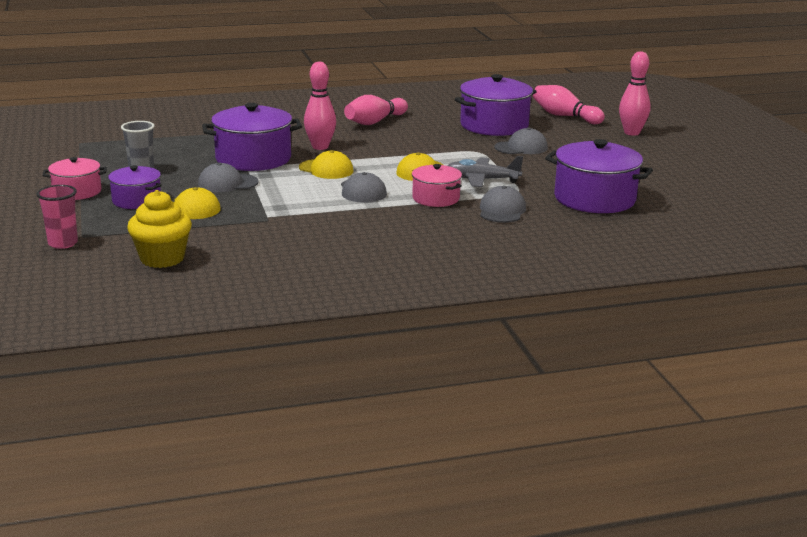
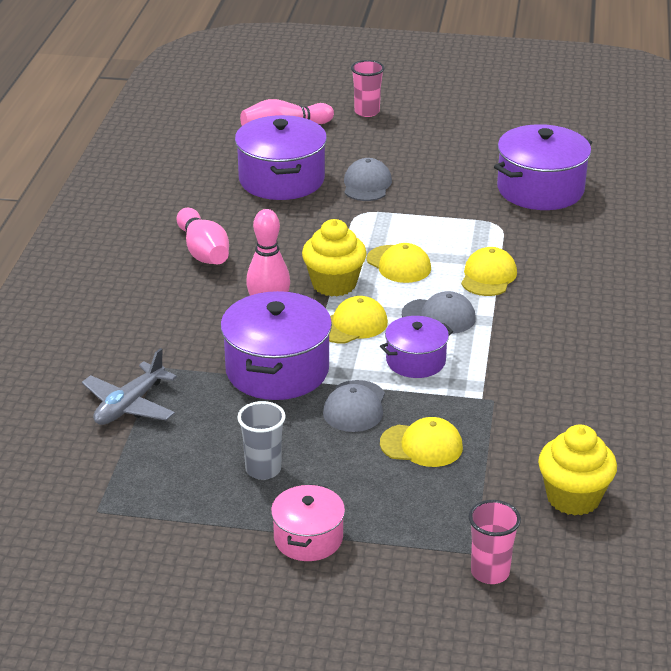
camera: 65 degrees left, 10 degrees up
purple pot [108,165,162,209] -> purple pot moved to [380,316,453,378]
pink pot [412,164,462,207] -> yellow cap [461,247,517,296]
grey plane [448,156,523,187] -> grey plane moved to [82,348,177,425]
grey cap [480,186,526,223] -> none
pink bowling pin [619,51,651,136] -> pink cup [351,60,385,117]
none -> yellow cupcake [302,219,367,297]

